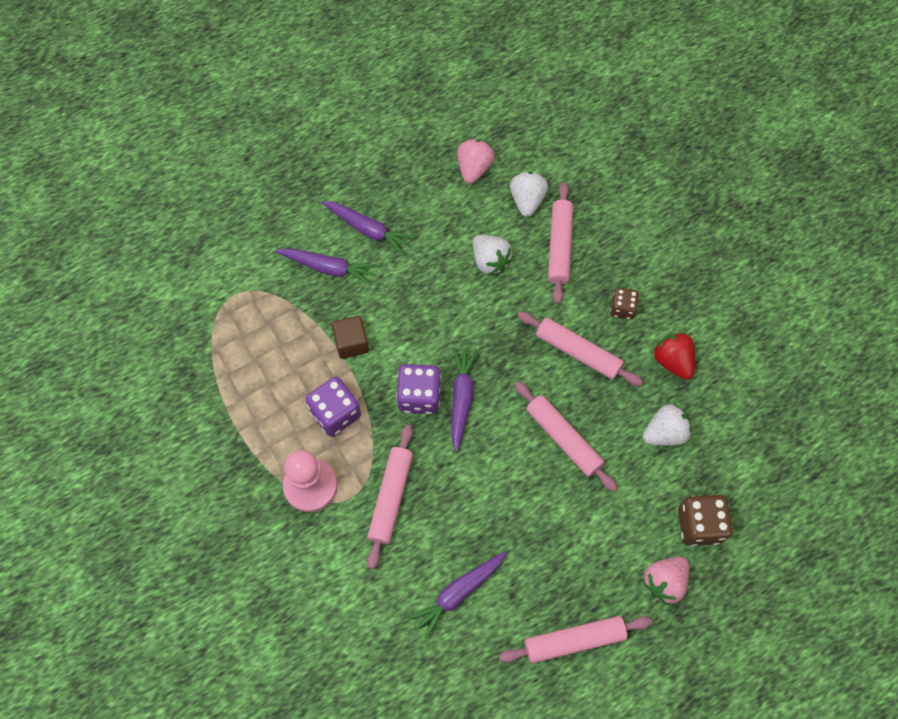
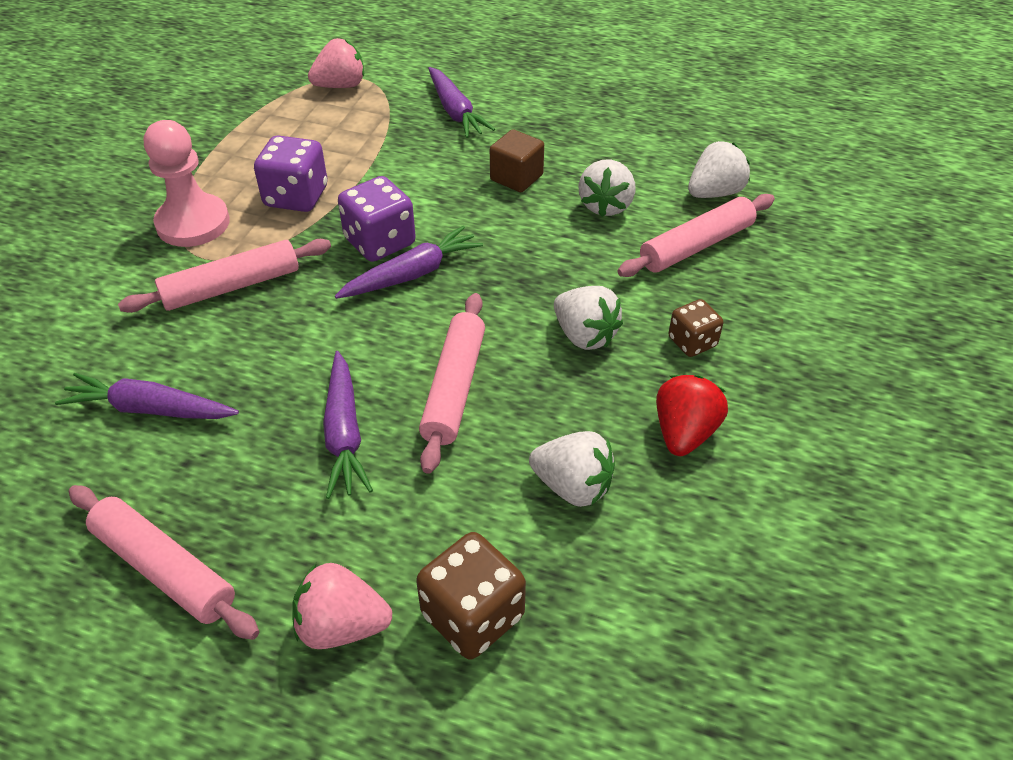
camera: 50 degrees right, 20 degrees down
purple carrot [322,201,415,255] -> purple carrot moved to [323,351,373,499]
brown cube [331,316,369,359] -> brown cube moved to [490,129,544,192]
pink strawberry [457,139,495,184] -> pink strawberry moved to [308,38,364,88]
pink rolling pin [518,312,643,386] -> white strawberry [554,286,623,350]

